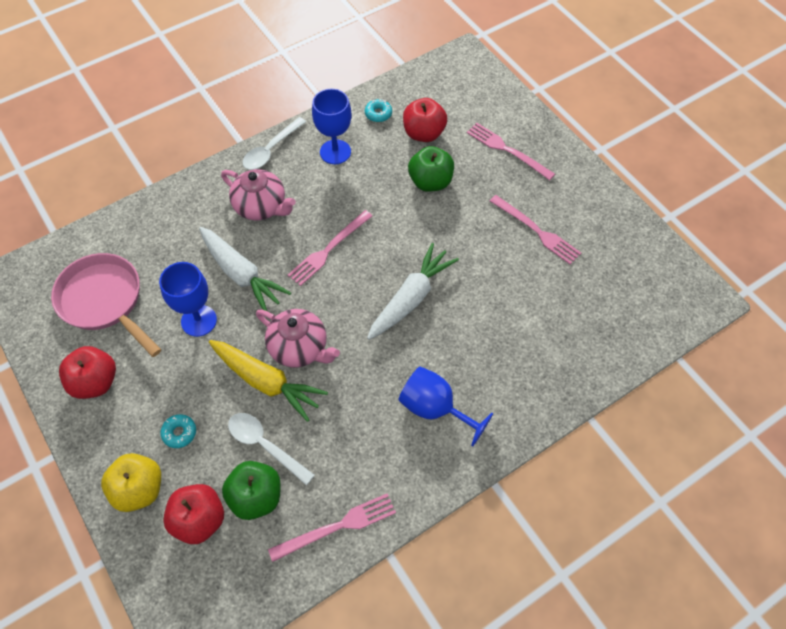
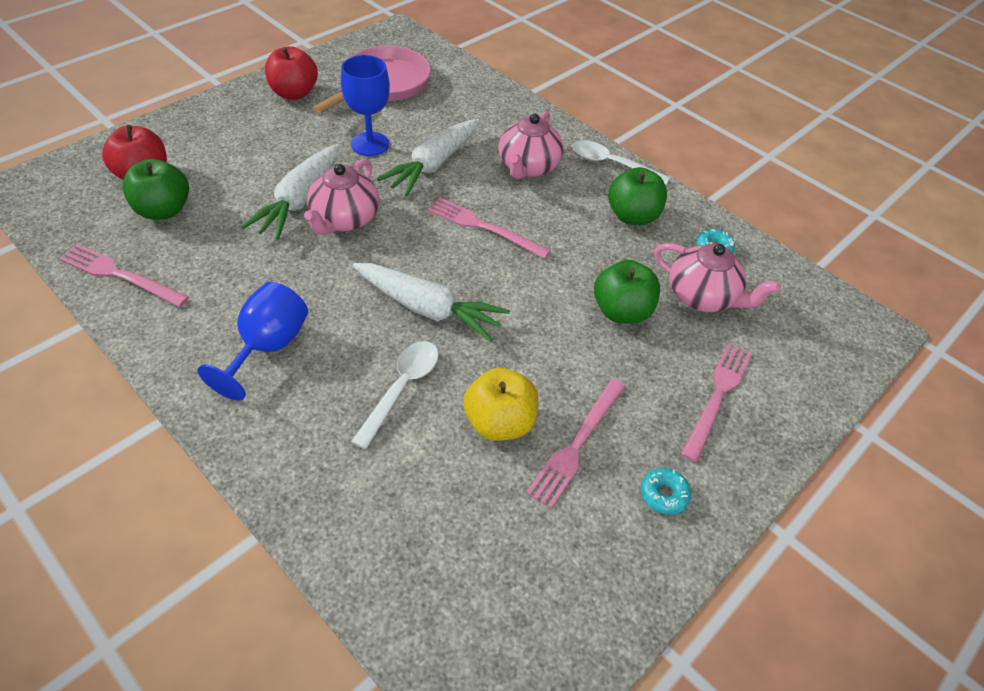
camera: 75 degrees right, 10 degrees down
yellow apple [101,453,161,512] -> yellow apple moved to [463,368,538,441]
turquoise donut [160,414,196,448] -> turquoise donut moved to [641,468,691,515]
yellow carrot [209,340,328,422] -> white carrot [241,144,339,240]
white spoon [228,413,315,485] -> white spoon moved to [351,341,439,449]
pink fork [268,493,396,562] -> pink fork turned 150 degrees clockwise [59,244,189,307]
blue goblet [312,89,352,164] -> green apple [608,167,667,225]
red apple [403,98,447,142] -> pink teapot [654,243,780,312]

